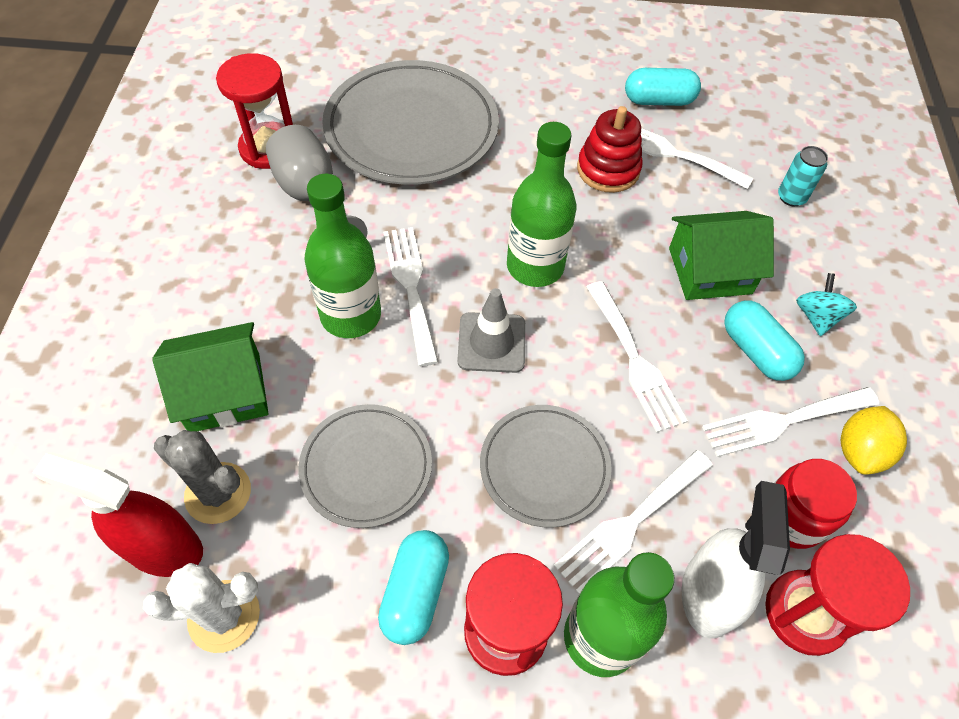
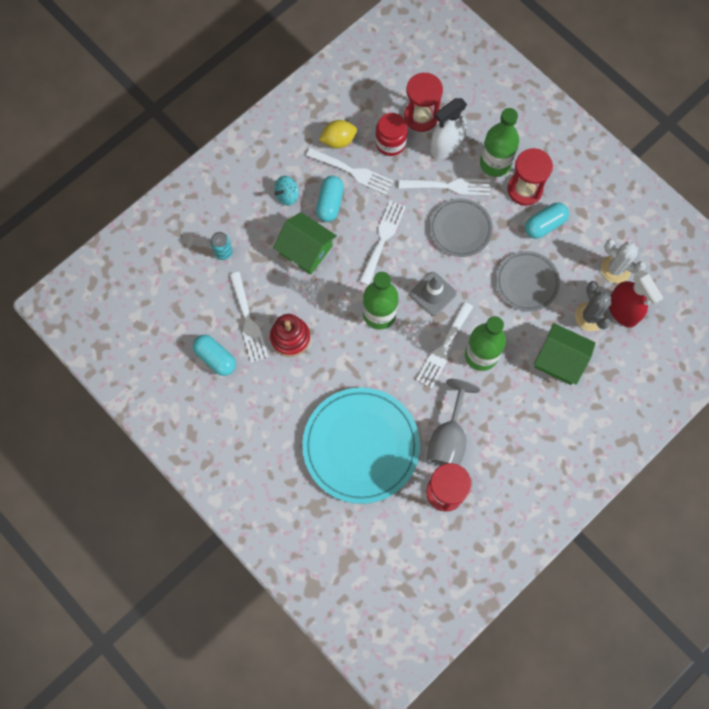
camera: 135 degrees left, 15 degrees up
grey plate [322,60,499,185] -> turquoise plate [302,387,420,504]

